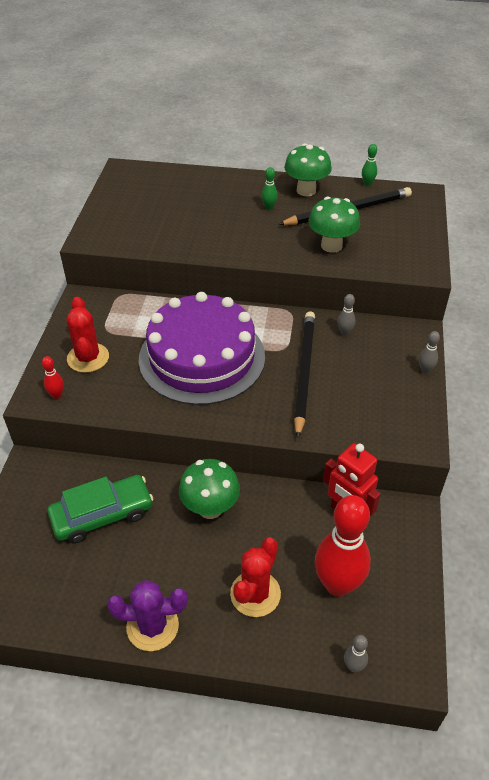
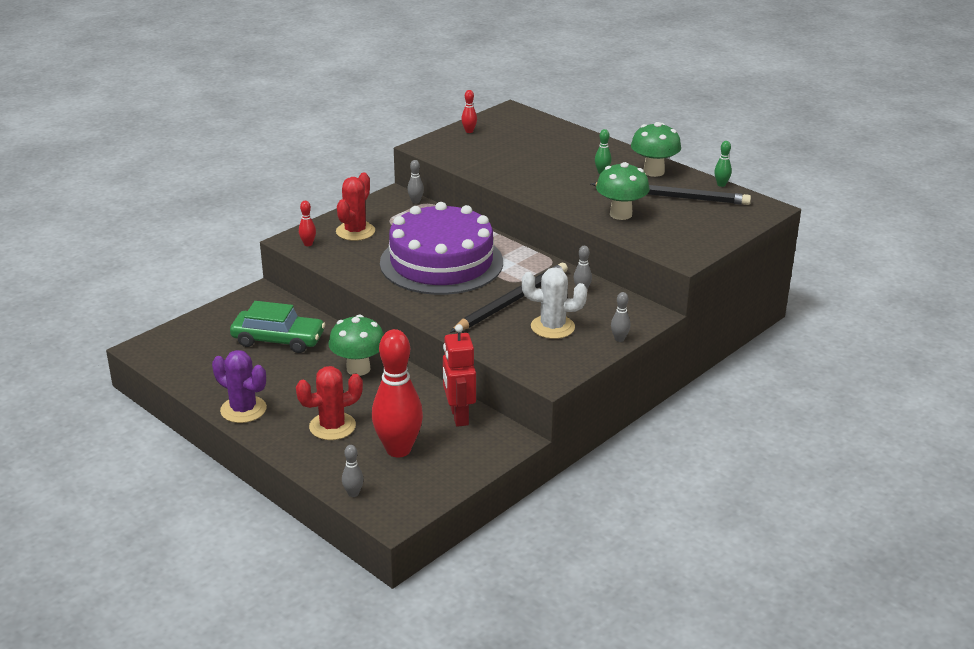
camera: 35 degrees right, 15 degrees down
none -> grey bowling pin [407,160,424,204]
none -> red bowling pin [461,90,477,133]
none -> white cactus [522,267,587,339]

